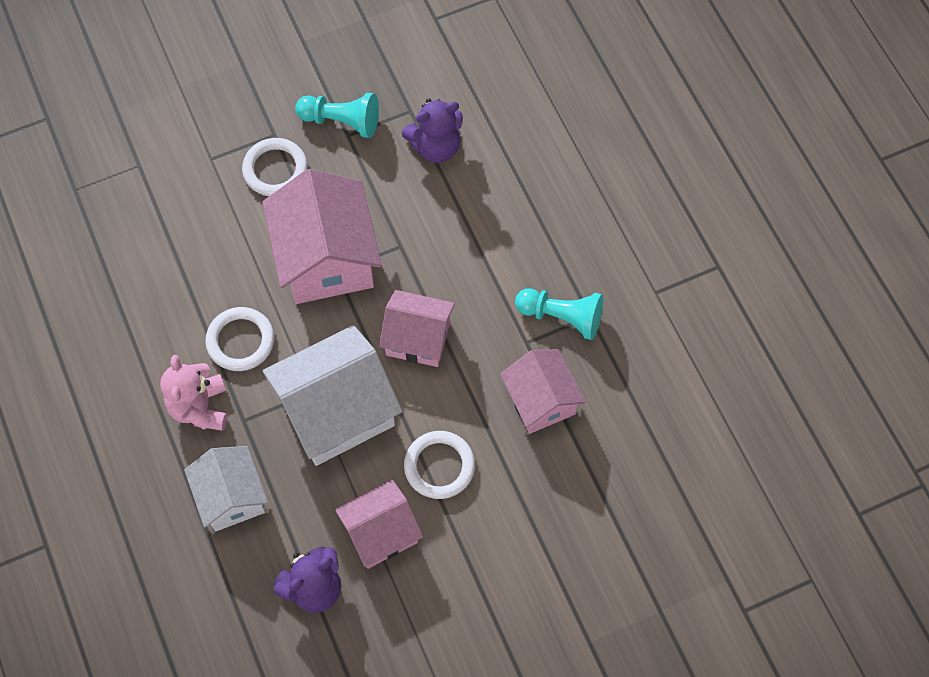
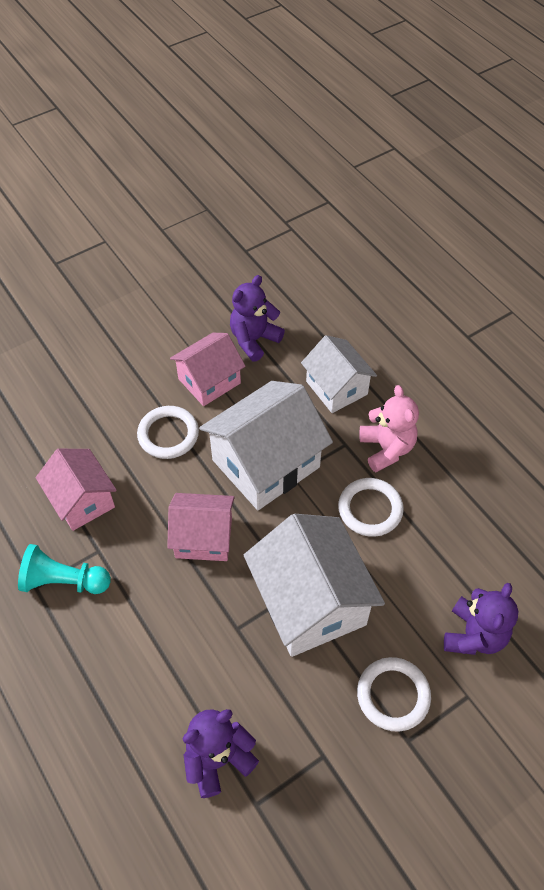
camera: 170 degrees right, 10 degrees down
pink house [262,169,382,304] -> white house [244,514,385,657]
turquoise pawn [295,93,379,138] -> none
none -> purple teddy bear [444,583,518,655]

